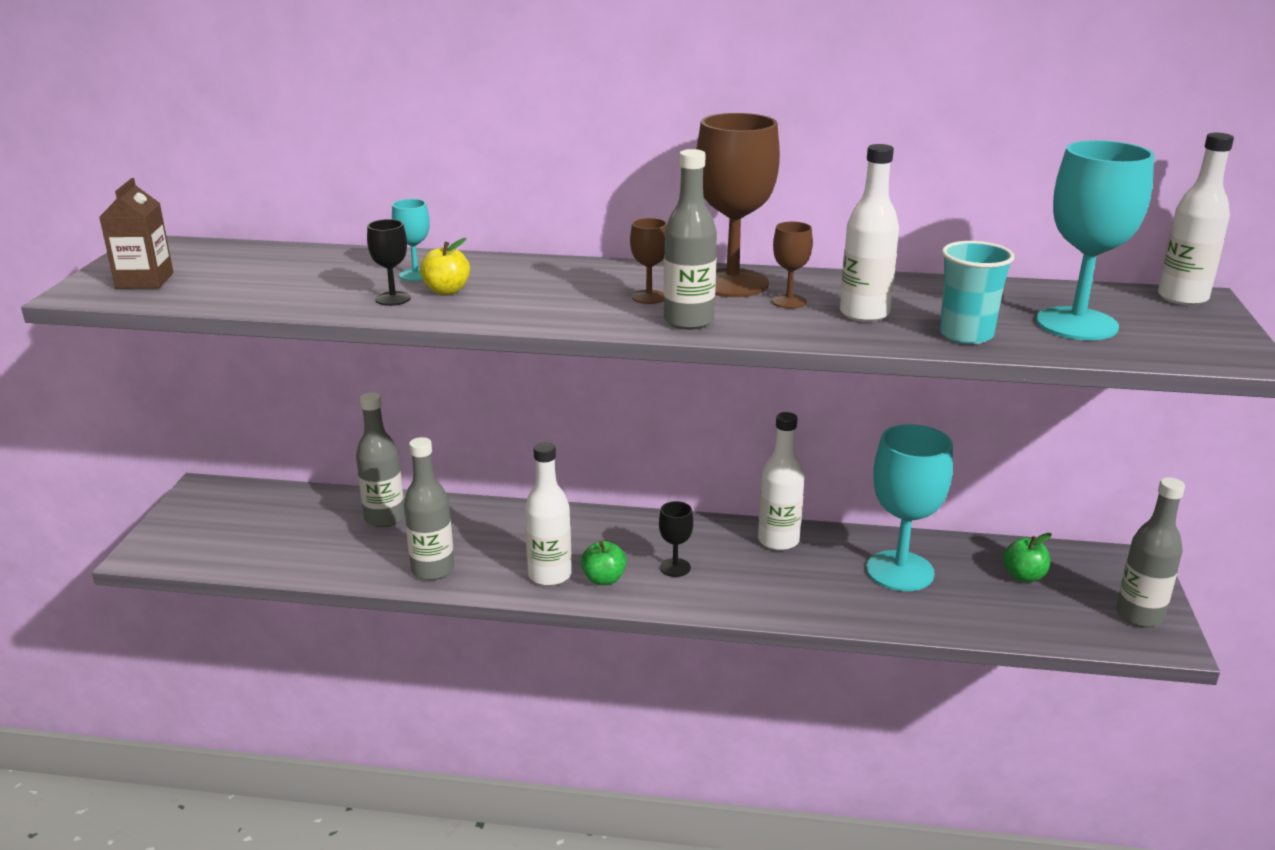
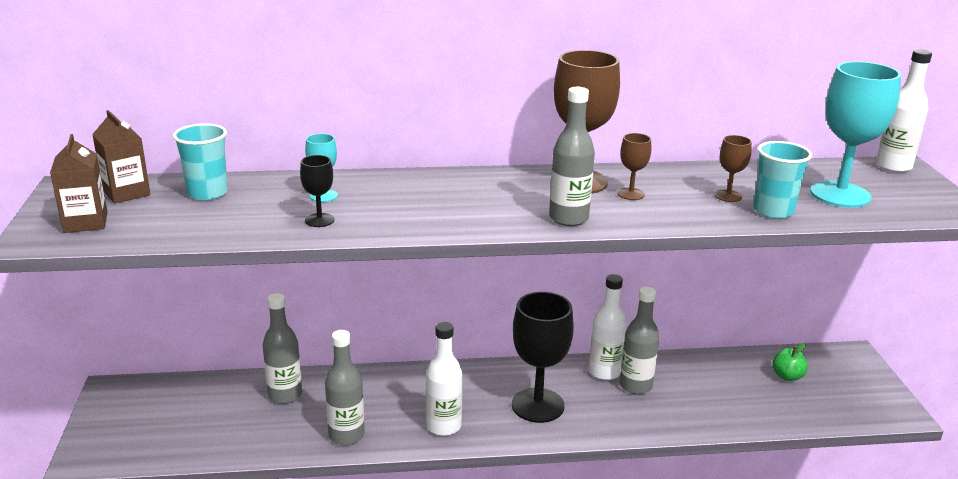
camera: 15 degrees left, 0 degrees up
yellow apple [420,238,470,295] -> none
green apple [581,541,627,585] -> none
brown goblet [630,218,667,304] -> brown goblet moved to [715,135,752,202]
black goblet [659,501,693,577] -> black goblet [512,292,574,423], size x2.15
white bottle [840,144,899,322] -> none
turquoise goblet [866,424,953,591] -> none
grey bottle [1116,477,1185,627] -> grey bottle moved to [620,287,659,394]
none -> brown carton [92,110,150,204]
none -> turquoise cup [173,123,228,200]

